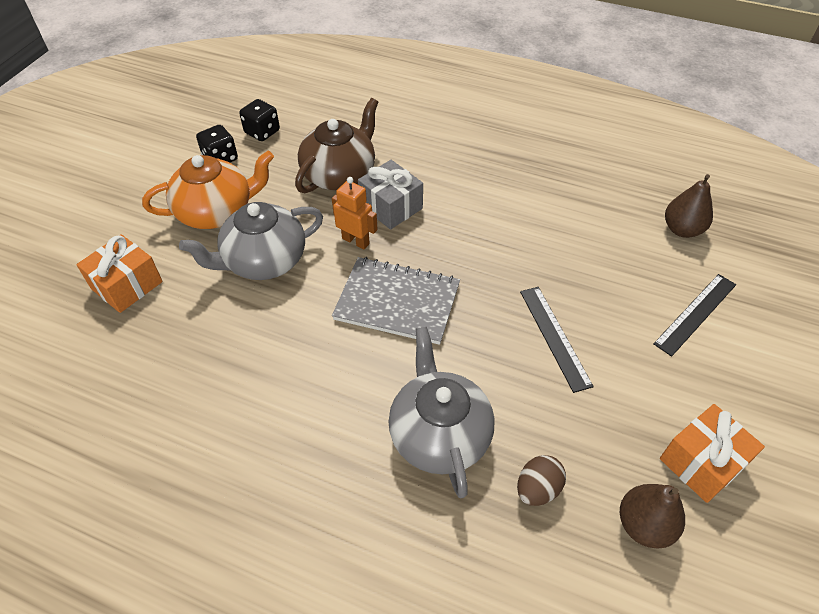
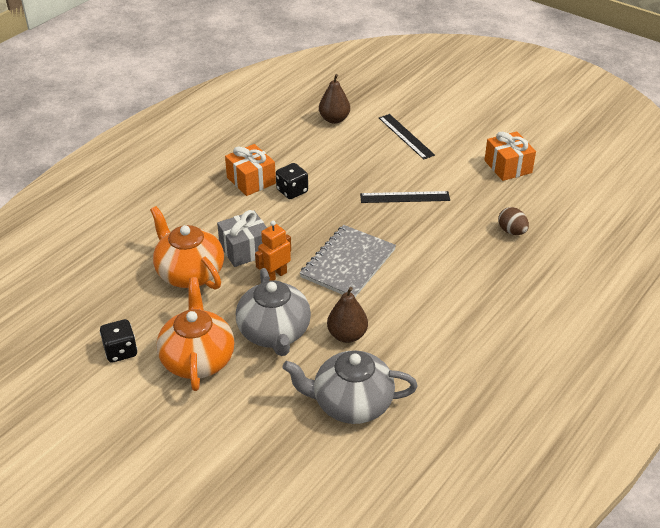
camera: 75 degrees left, 10 degrees down
orange gift [76,234,163,313] -> orange gift moved to [225,144,276,196]
black dice [239,99,280,141] -> black dice moved to [276,163,308,199]
brown teapot [295,98,378,193] -> orange teapot [150,206,224,290]
grey teapot [388,327,495,498] -> grey teapot moved to [282,350,418,424]
brown pear [620,484,685,548] -> brown pear moved to [327,287,368,343]

